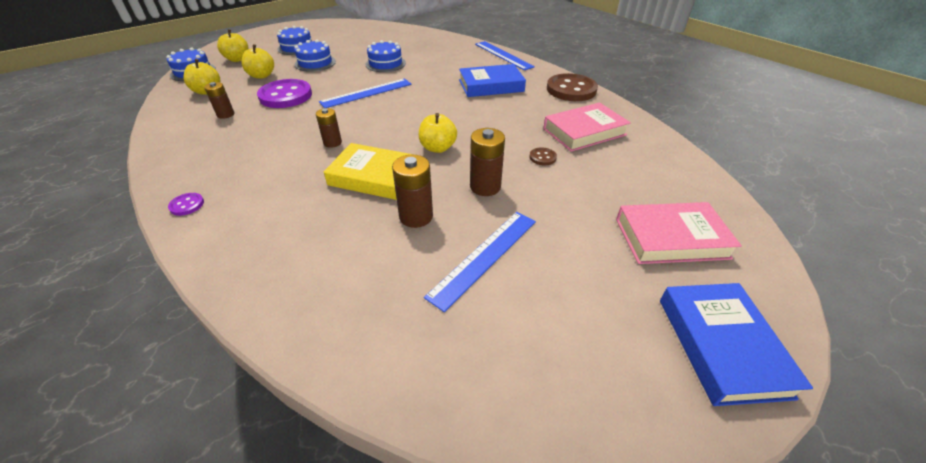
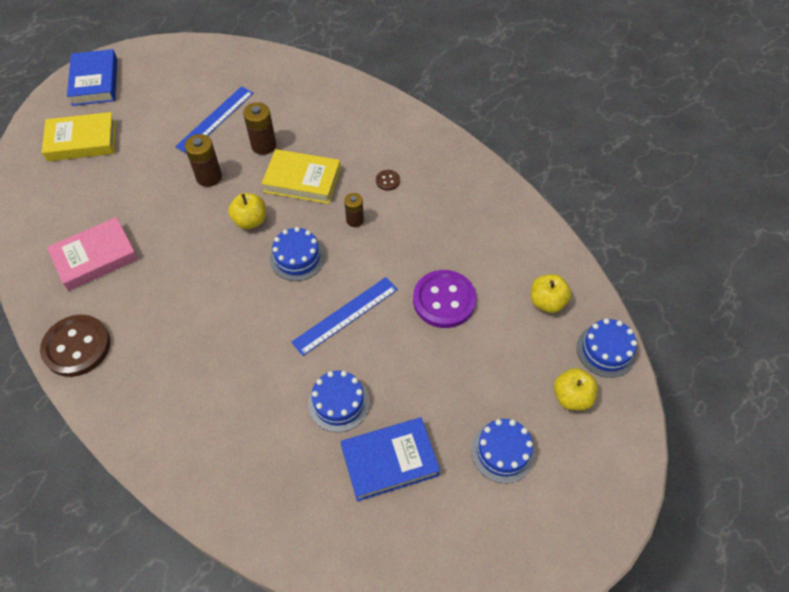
camera: 175 degrees right, 15 degrees up
purple button [168,193,204,216] -> none
brown battery [204,82,234,119] -> none
yellow apple [242,44,274,79] -> none
blue cake [294,40,336,72] -> blue cake moved to [270,227,325,281]
blue book [459,64,526,97] -> blue book moved to [341,417,440,501]
blue ruler [475,41,535,70] -> none
brown button [529,147,557,165] -> brown button moved to [376,170,400,191]
pink book [616,202,742,264] -> yellow book [42,112,116,161]

